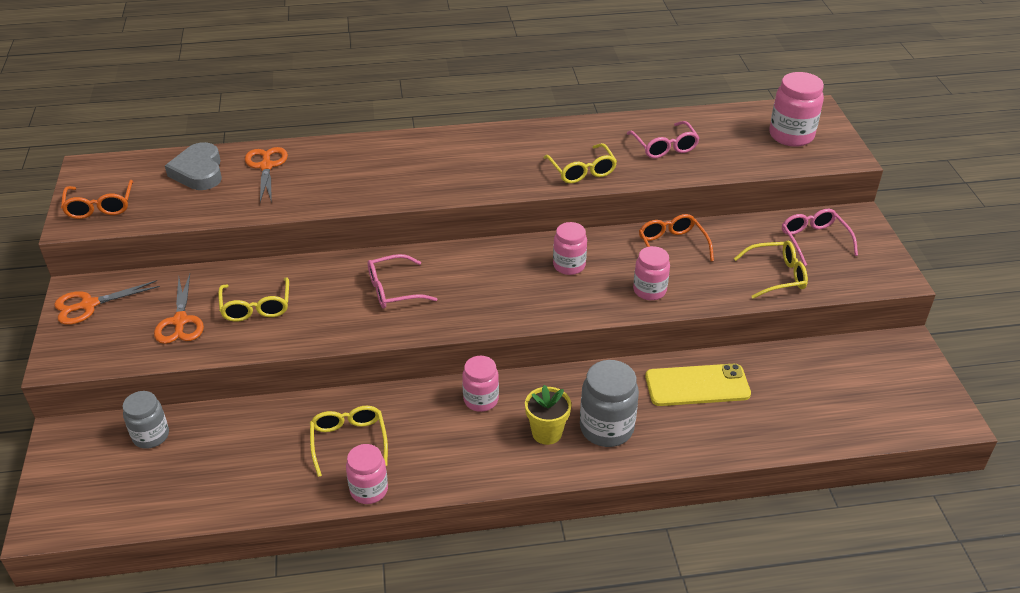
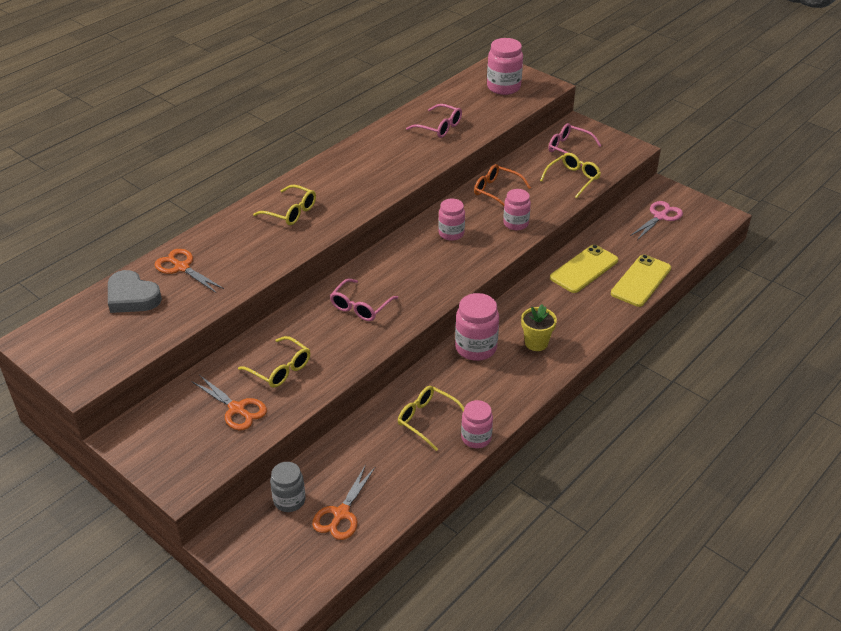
camera: 40 degrees left, 0 degrees up
orange scissors [54,280,160,325] -> orange scissors moved to [312,464,375,540]
orange glasses [61,180,133,219] -> none
pink jar [462,356,499,412] -> pink jar [455,293,499,361], size x1.50
yellow glasses [543,143,617,184] -> yellow glasses moved to [253,185,316,225]
grey jar [580,360,639,447] -> none
none -> yellow phone [611,255,671,307]
none -> pink scissors [630,201,683,240]

